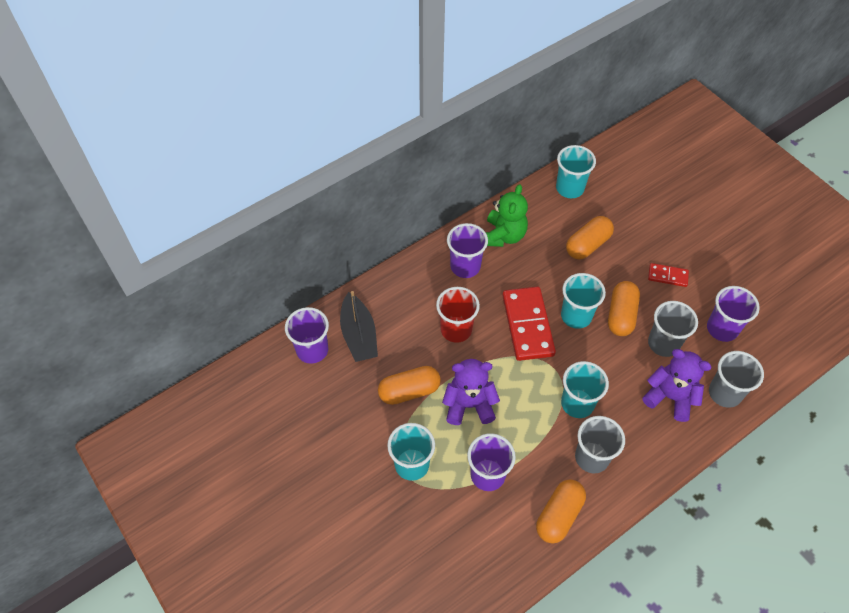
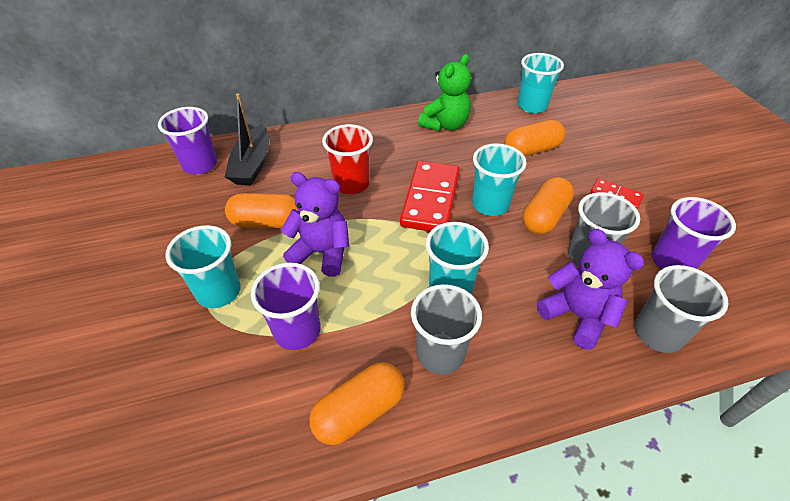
camera: 20 degrees right, 10 degrees down
purple cup [447,223,488,278] -> none

